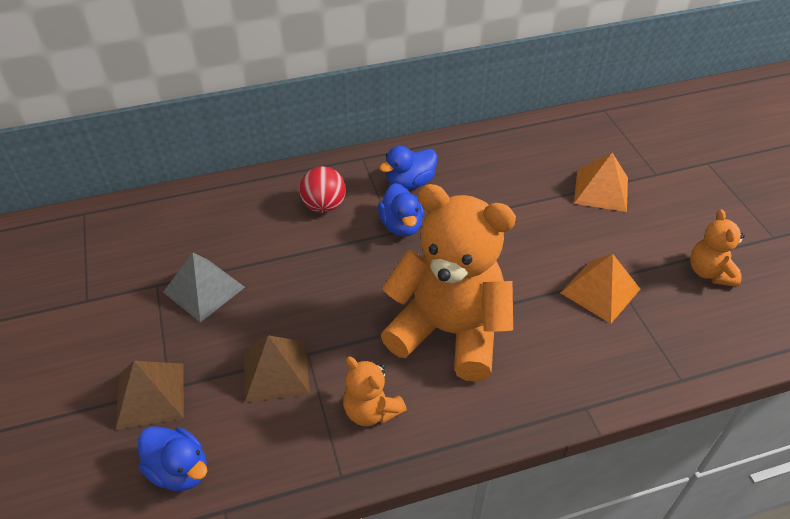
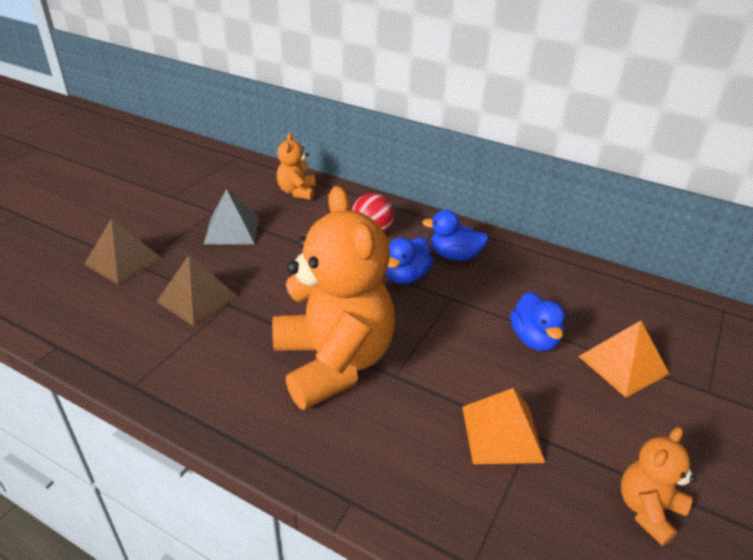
camera: 45 degrees right, 10 degrees down
blue duck [138,426,207,491] -> blue duck moved to [510,292,566,351]
orange teddy bear [343,357,407,426] -> orange teddy bear moved to [277,133,316,200]

